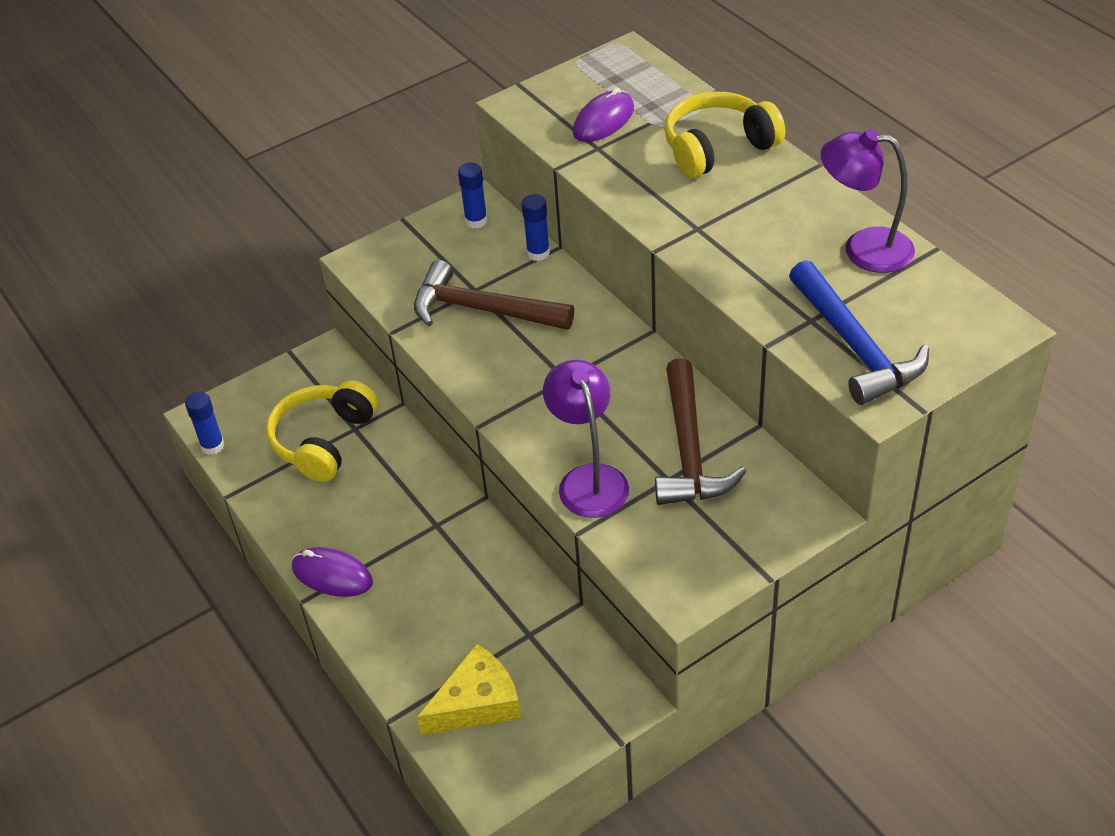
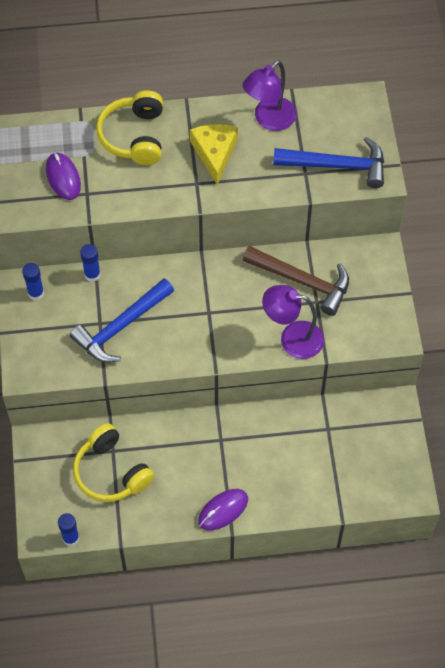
camera: 65 degrees left, 15 degrees up
brown hammer [414,260,574,330] -> blue hammer [70,278,174,363]
yellow cheese [417,644,521,735] -> yellow cheese moved to [190,124,238,185]

